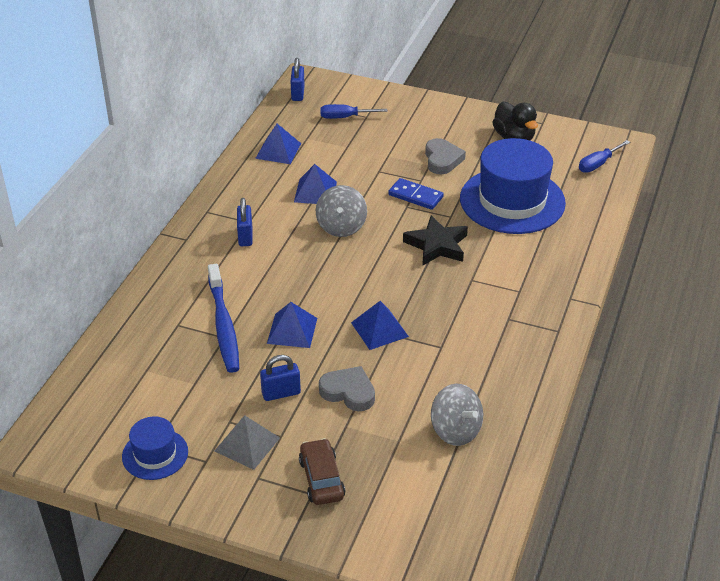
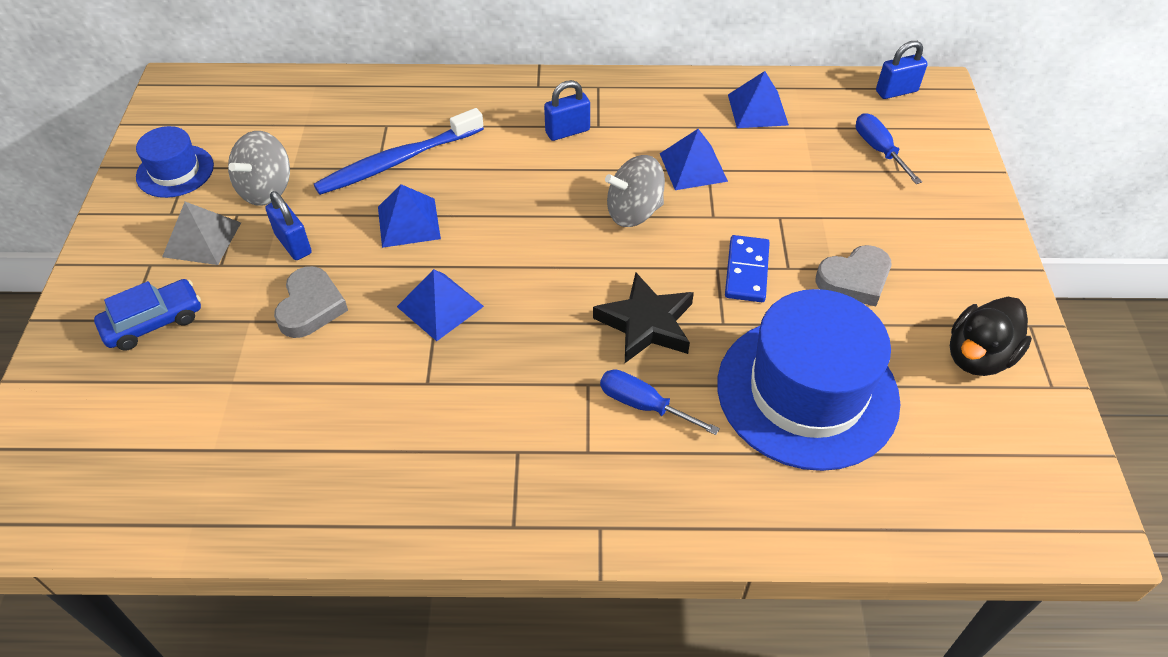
camera: 70 degrees right, 10 degrees up
brown car [299,438,345,505] -> blue car [94,279,201,350]
grey spinning top [431,384,483,446] -> grey spinning top moved to [228,131,290,206]
blue screwdriver [579,140,630,173] -> blue screwdriver moved to [600,369,720,435]

